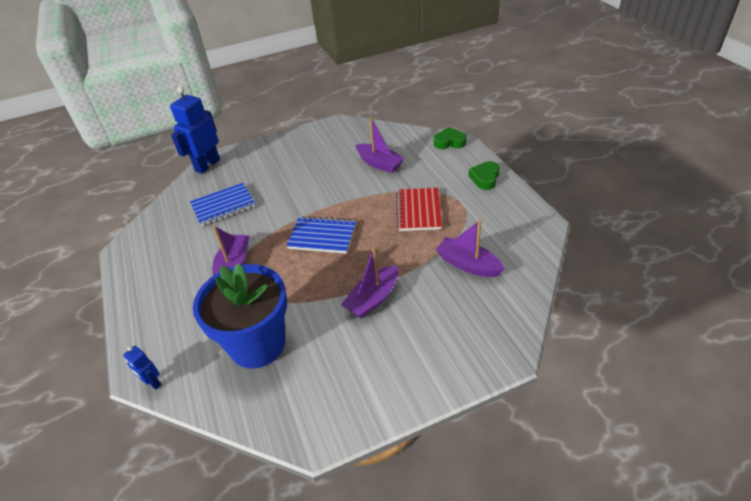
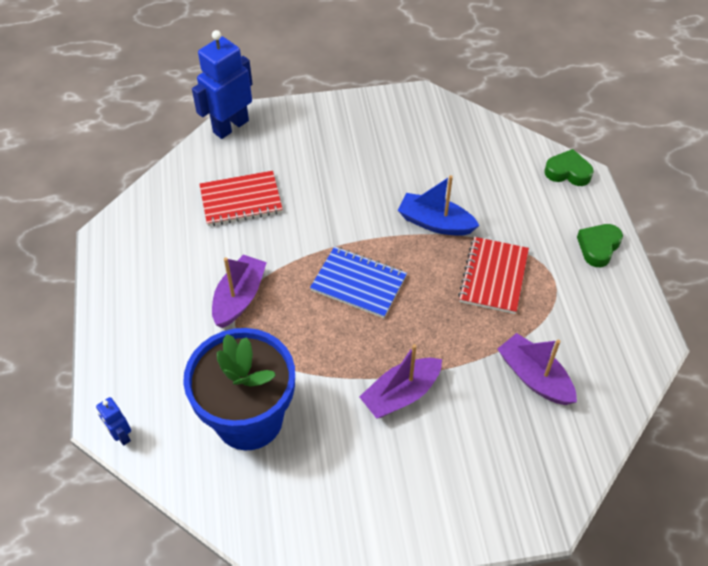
camera: 10 degrees right, 10 degrees up
blue notebook [190,183,255,226] -> red notebook [199,171,283,226]
purple boat [356,117,404,173] -> none
none -> blue boat [398,175,480,236]

